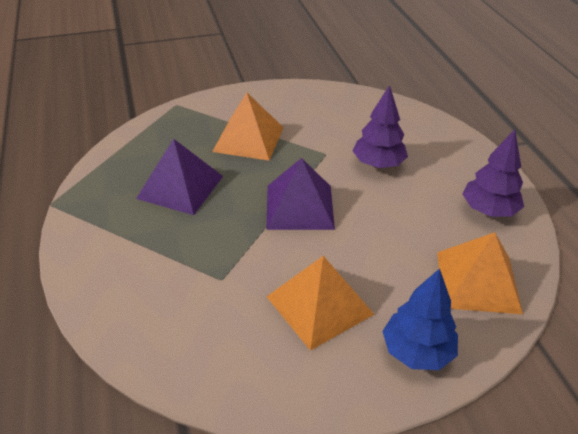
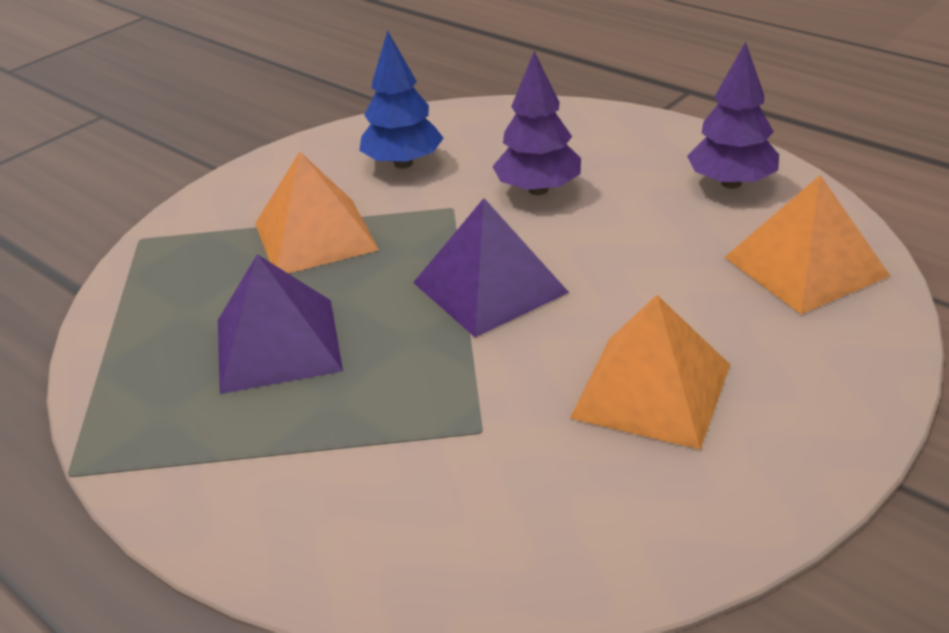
camera: 30 degrees left, 5 degrees down
blue tree [382,269,458,370] -> blue tree moved to [359,30,443,168]

